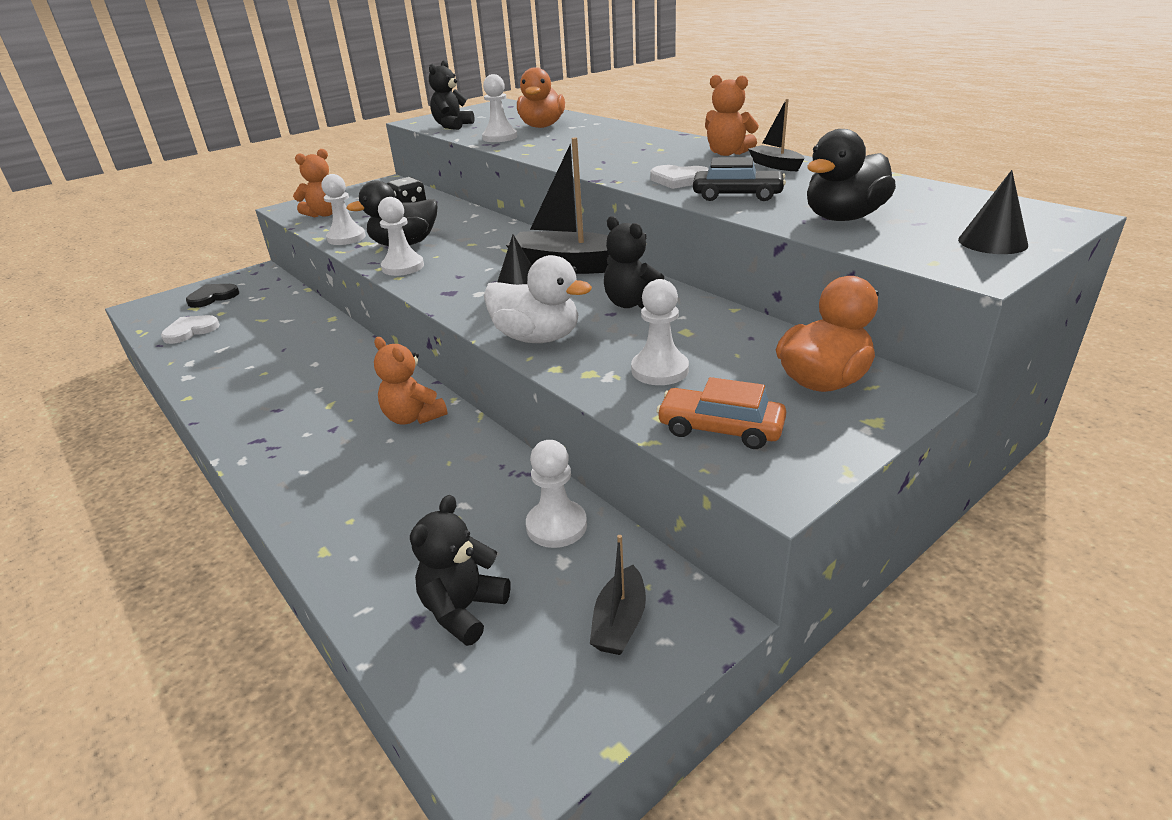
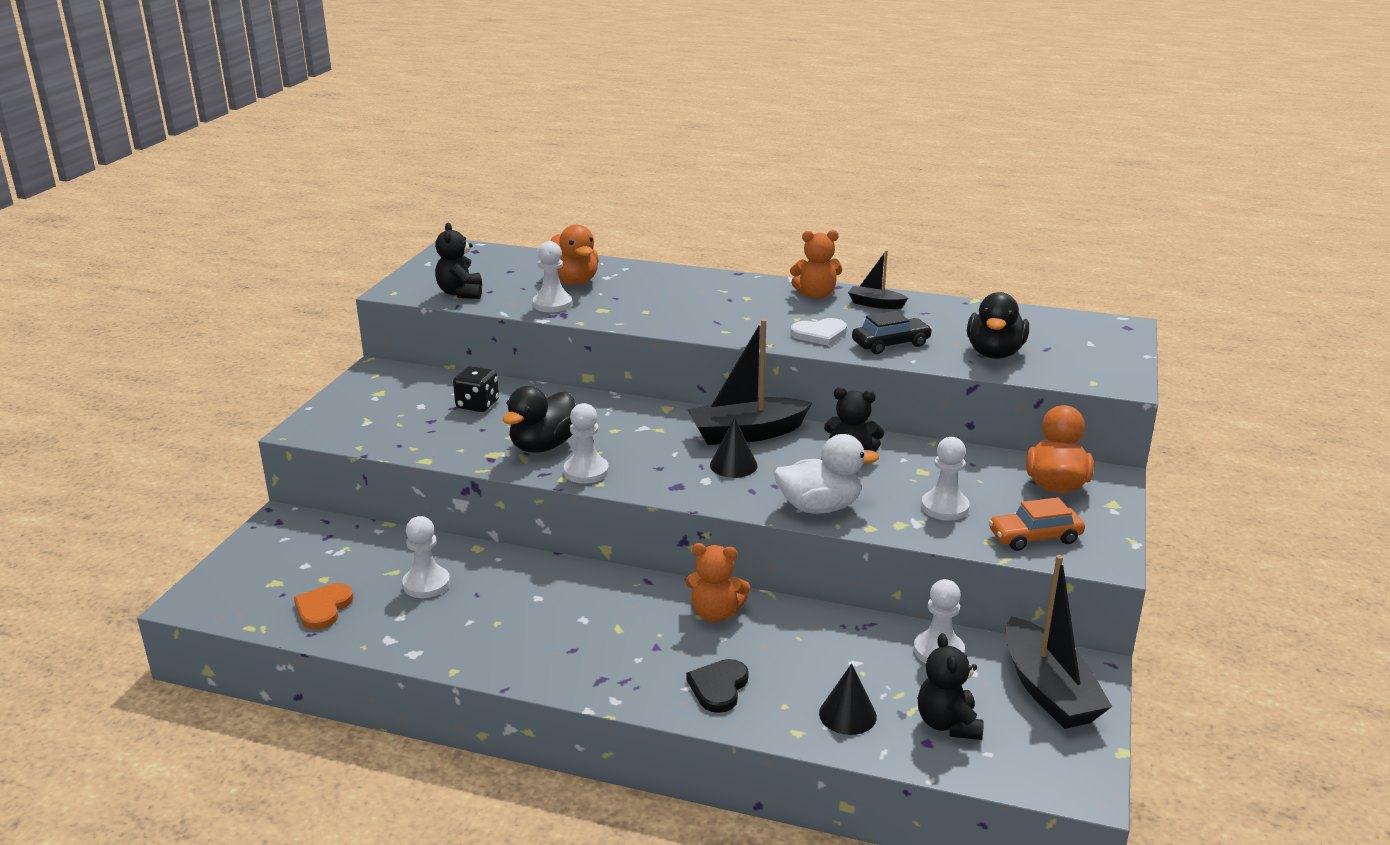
camera: 35 degrees left, 5 degrees down
white heart [161,315,220,344] -> orange heart [294,583,354,630]
black heart [186,284,239,308] -> black heart moved to [686,659,749,713]
orange teddy bear [293,149,332,217] -> none
white pawn [321,174,366,245] -> white pawn moved to [402,516,450,598]
black boat [590,535,646,655] -> black boat [1006,555,1112,729], size x1.94
black cone [958,170,1028,254] -> black cone moved to [819,663,877,735]

